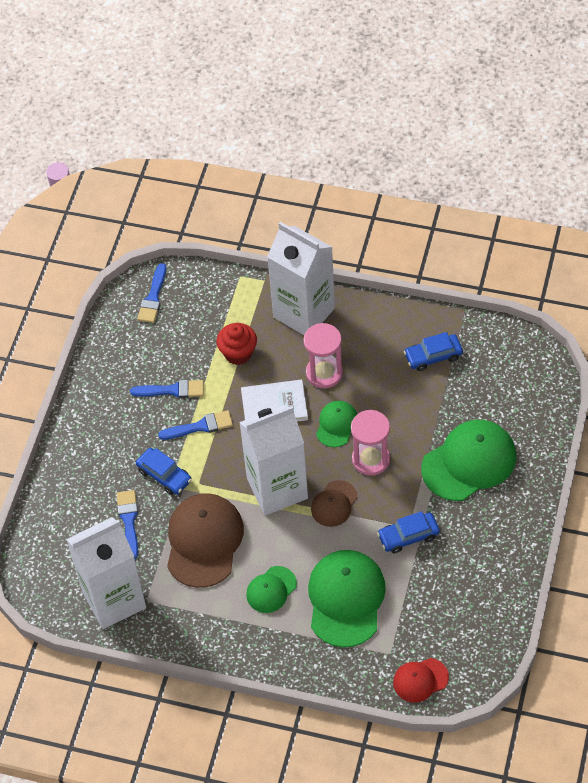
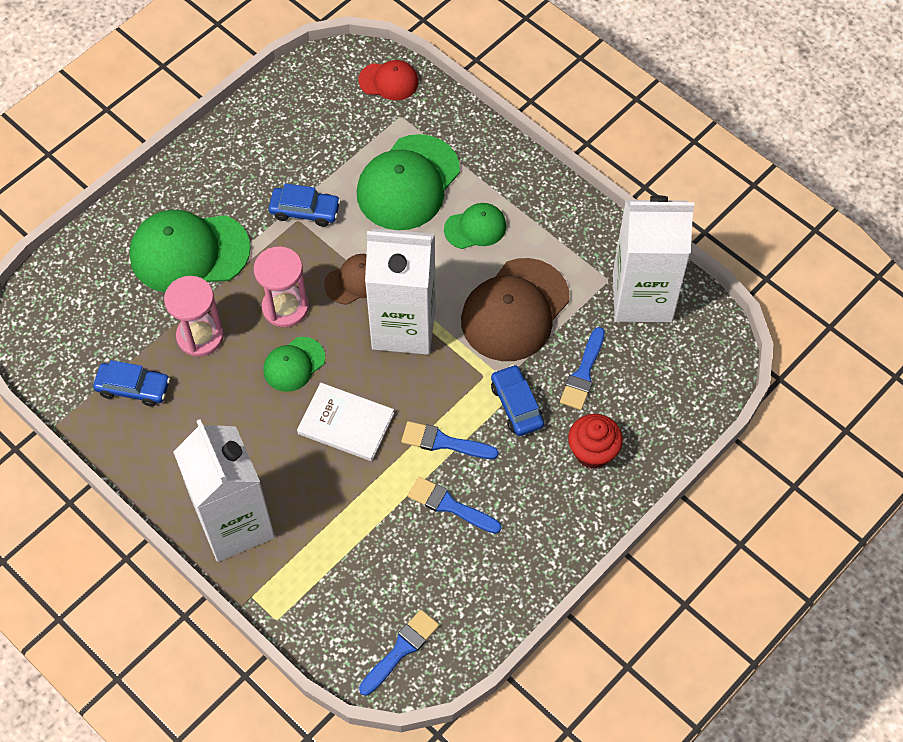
camera: 155 degrees left, 5 degrees up
red cupcake [217,323,257,365] -> red cupcake moved to [568,414,623,469]
pink hourglass [303,323,343,388] -> pink hourglass moved to [164,276,224,357]

